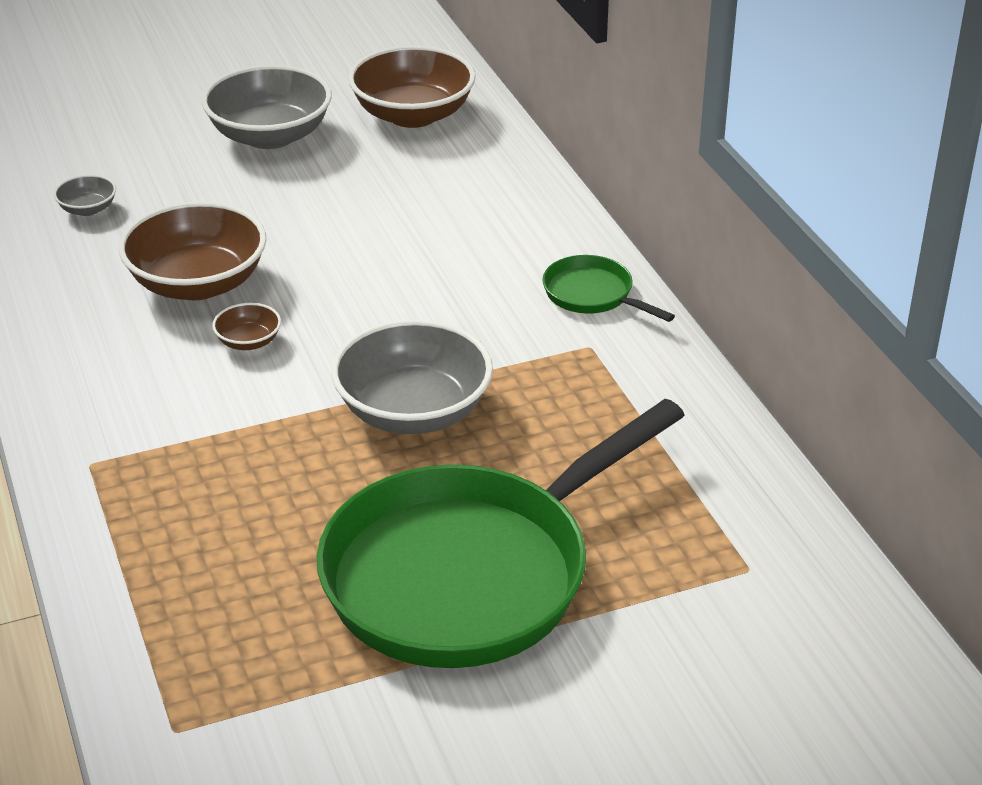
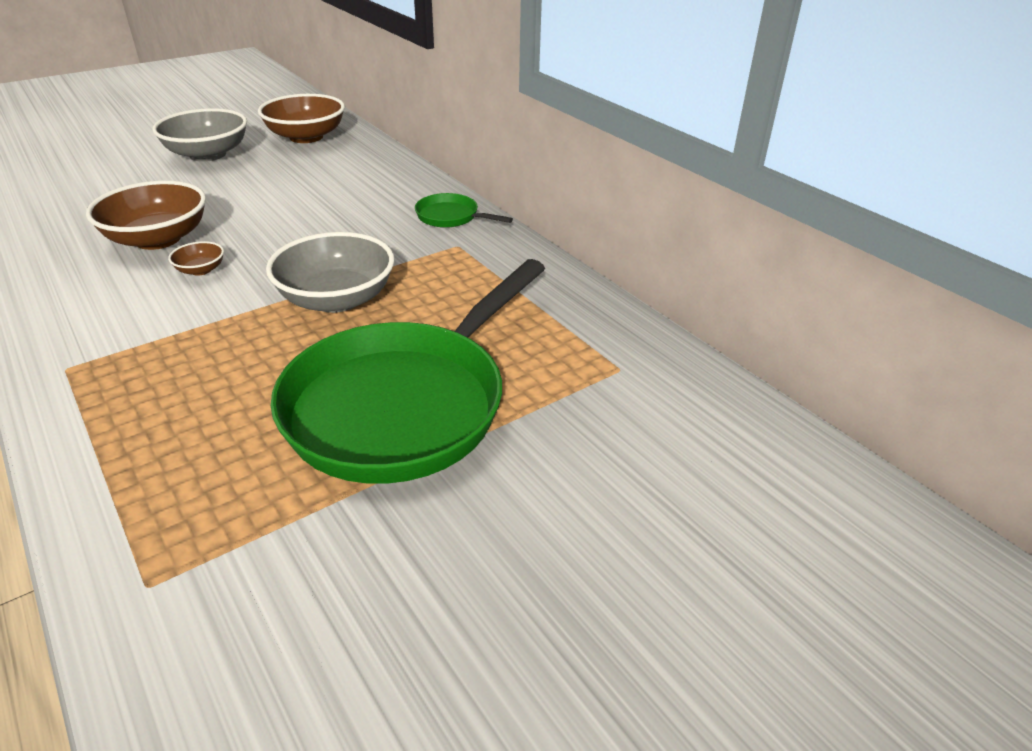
camera: 15 degrees left, 0 degrees up
grey bowl [54,175,116,216] -> none

